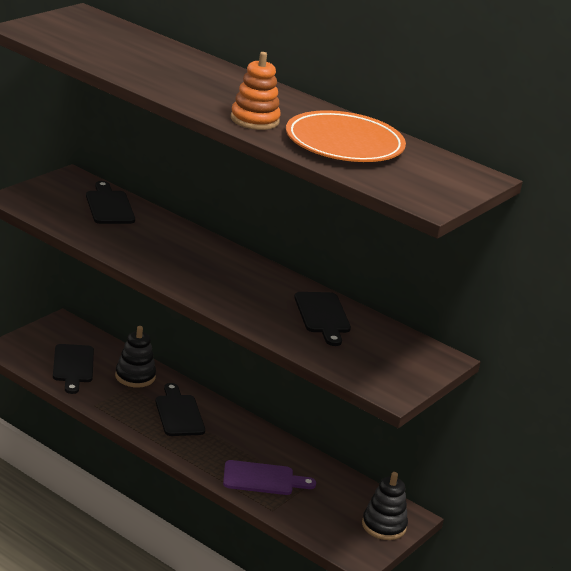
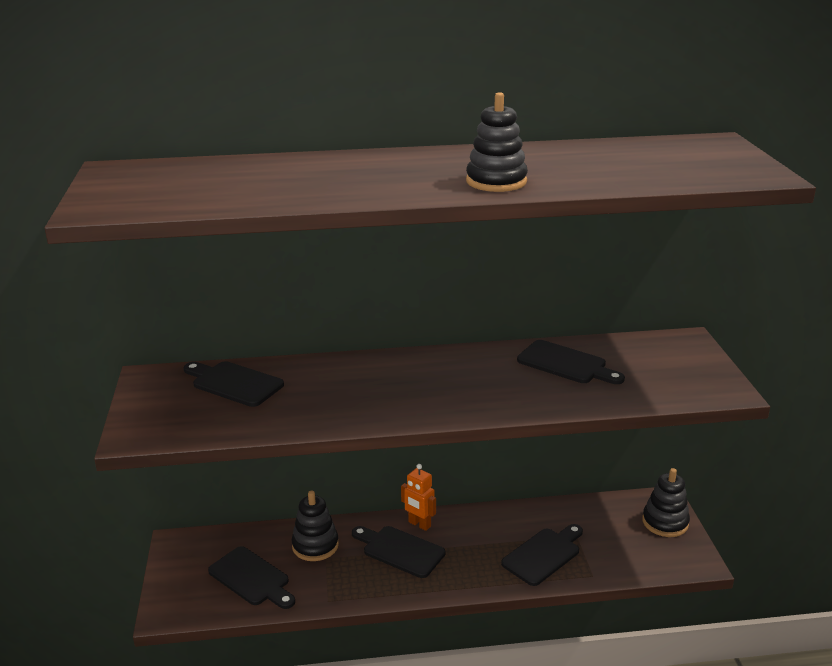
camera: 40 degrees left, 0 degrees up
purple cutting board [223,460,316,495] -> black cutting board [501,524,583,586]
orange stacking toy [231,52,281,130] -> black stacking toy [466,92,528,192]
orange plate [286,110,406,162] -> none
none -> orange robot [401,464,436,531]

